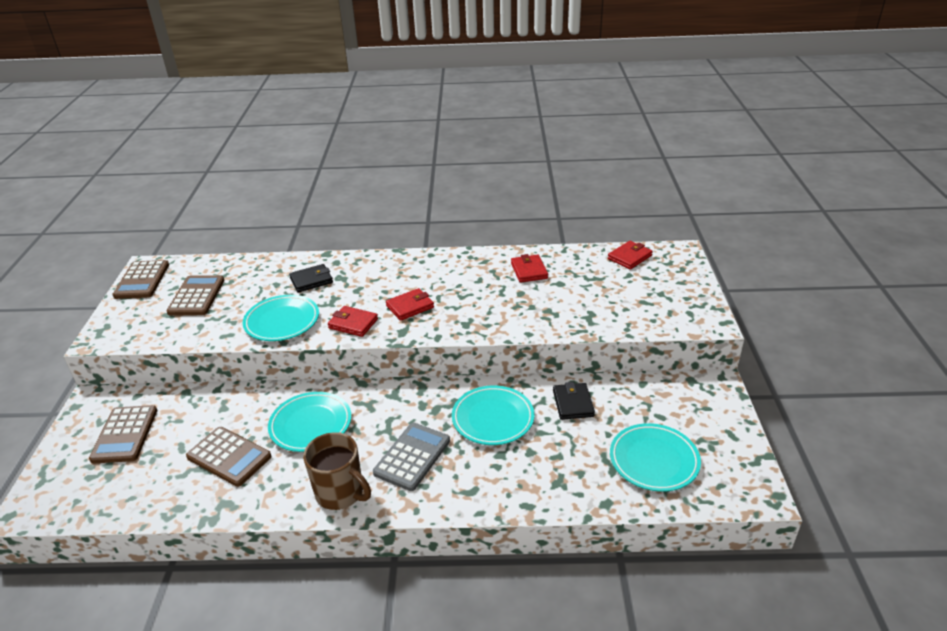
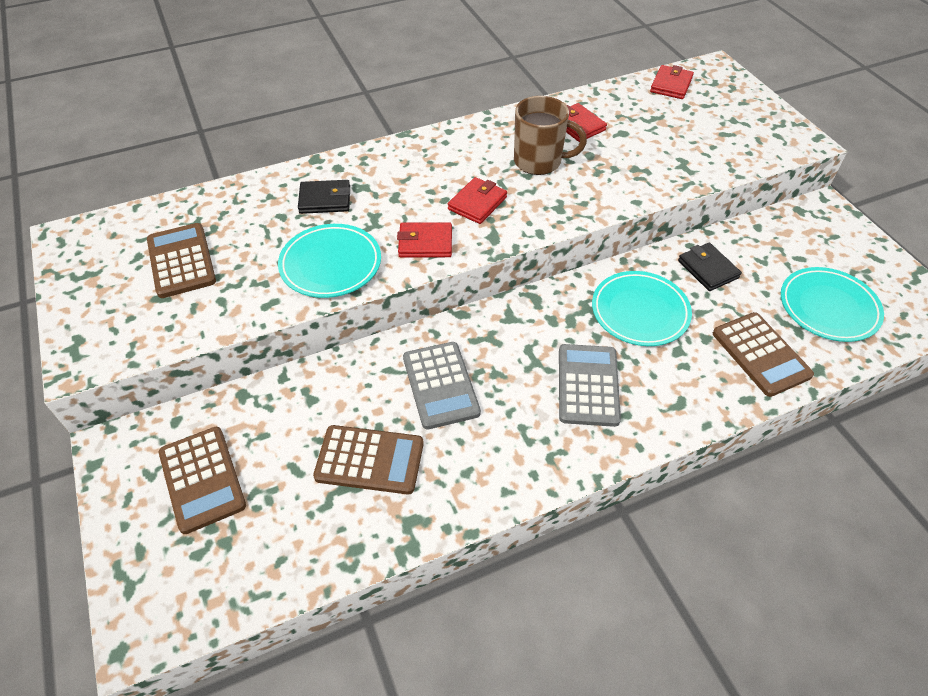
camera: 25 degrees left, 15 degrees up
brown calculator [112,260,169,299] -> brown calculator moved to [713,312,814,397]
turquoise plate [268,392,351,452] -> grey calculator [403,342,481,430]
black wallet [289,264,333,293] -> black wallet turned 45 degrees clockwise [298,180,350,214]
brown mug [303,432,371,510] -> brown mug moved to [514,96,587,175]

